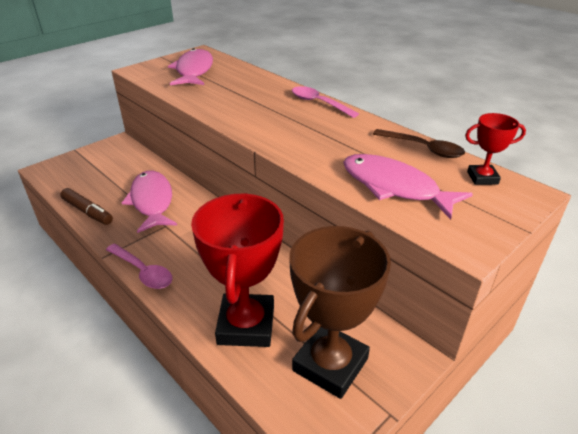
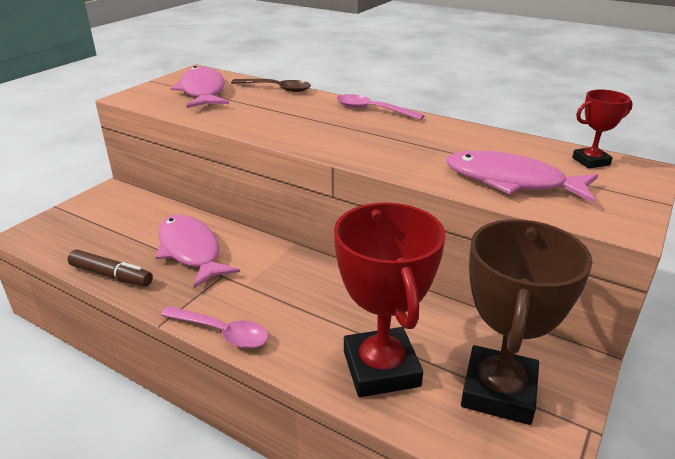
camera: 15 degrees left, 5 degrees down
brown spoon [373,129,465,158] -> brown spoon moved to [231,79,311,92]

